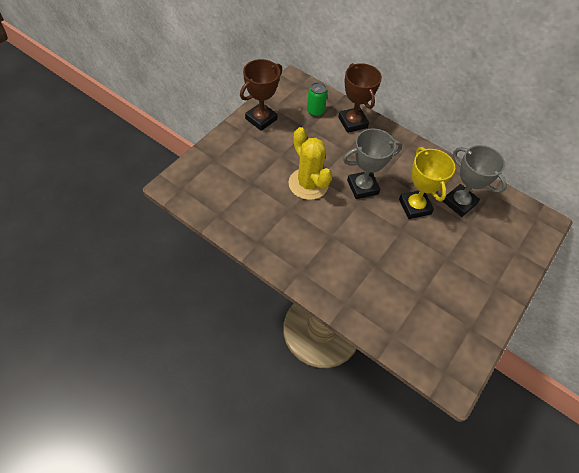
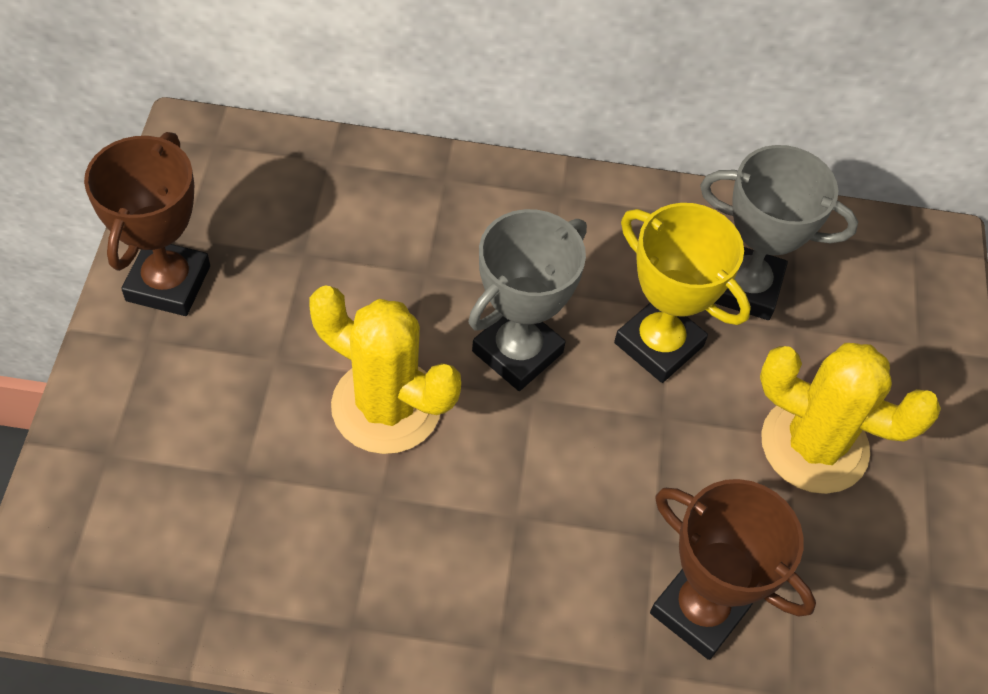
camera: 30 degrees left, 0 degrees up
green can [307,82,327,117] -> none
brown trophy [338,63,382,133] -> brown trophy moved to [650,479,816,660]
none -> yellow cactus [760,343,941,494]

